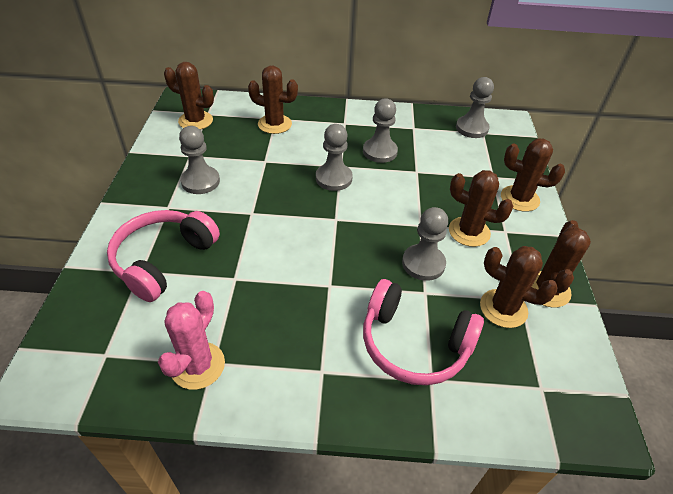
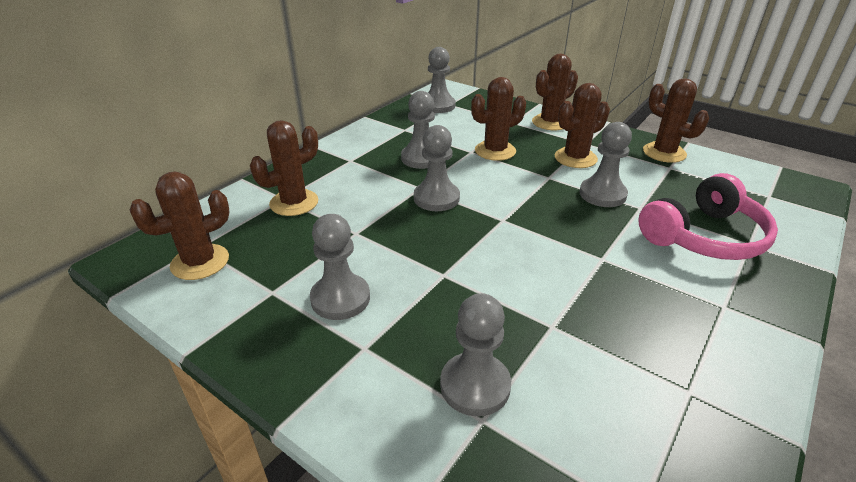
camera: 55 degrees left, 10 degrees down
pink headphones [107,210,220,302] -> grey pawn [440,293,511,416]
pink cactus [158,291,225,390] -> none
brown cactus [480,246,558,328] -> brown cactus moved to [471,77,526,161]

